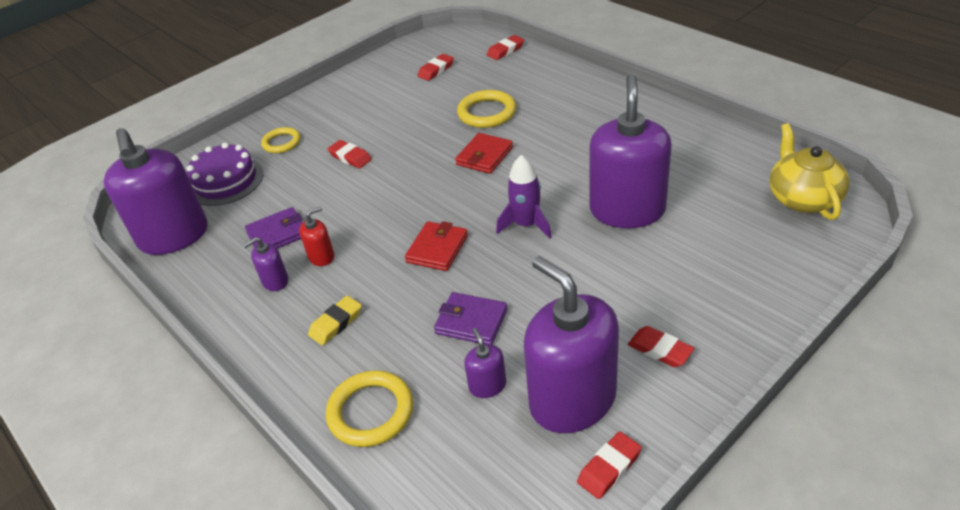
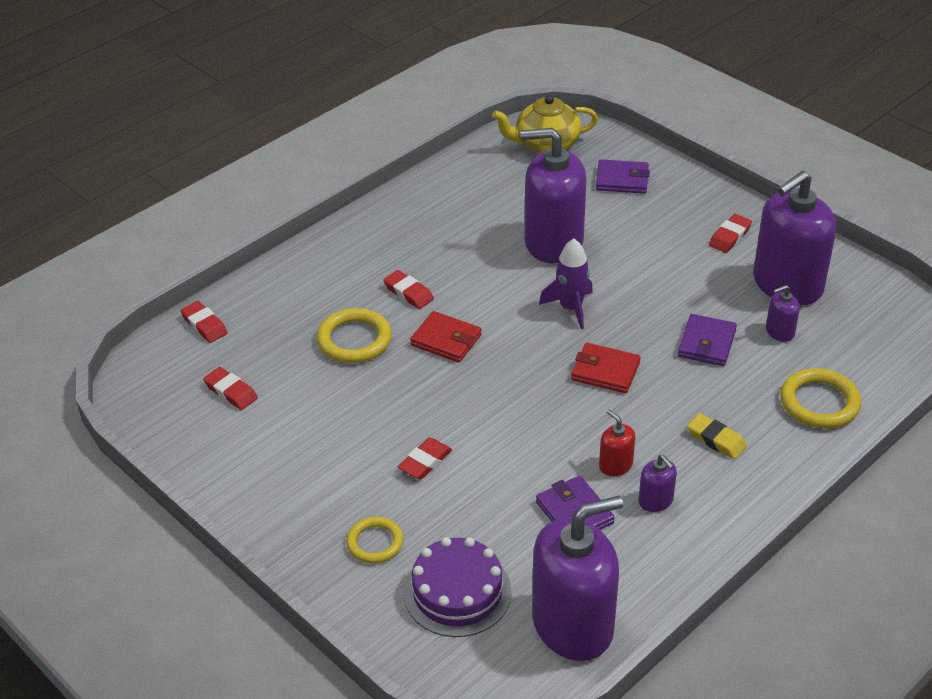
camera: 95 degrees left, 0 degrees up
red eraser [577,432,642,499] -> red eraser moved to [383,270,434,309]
none -> purple wallet [596,159,650,194]

